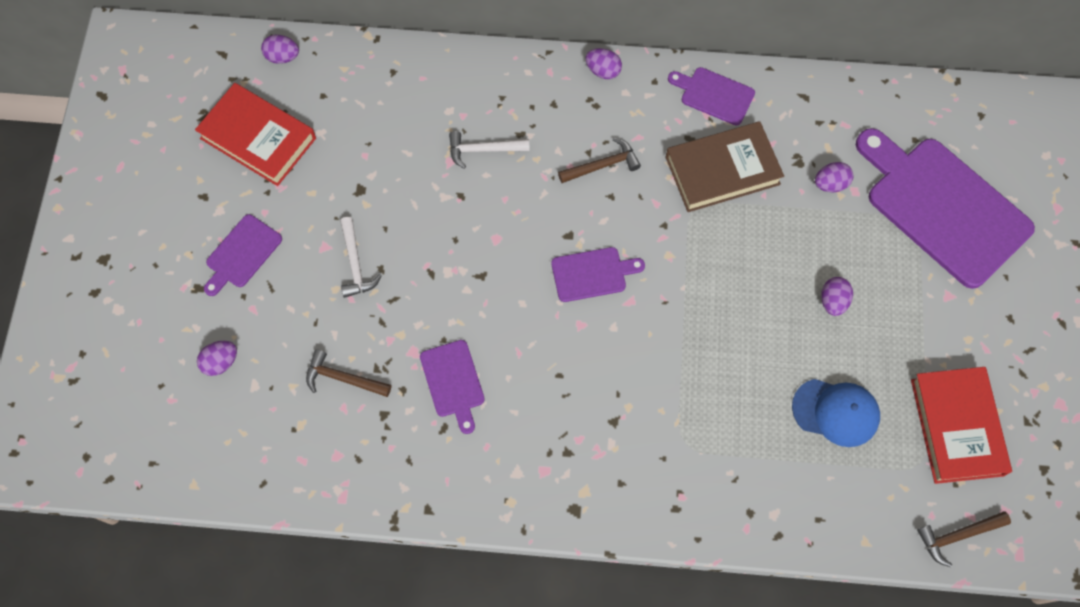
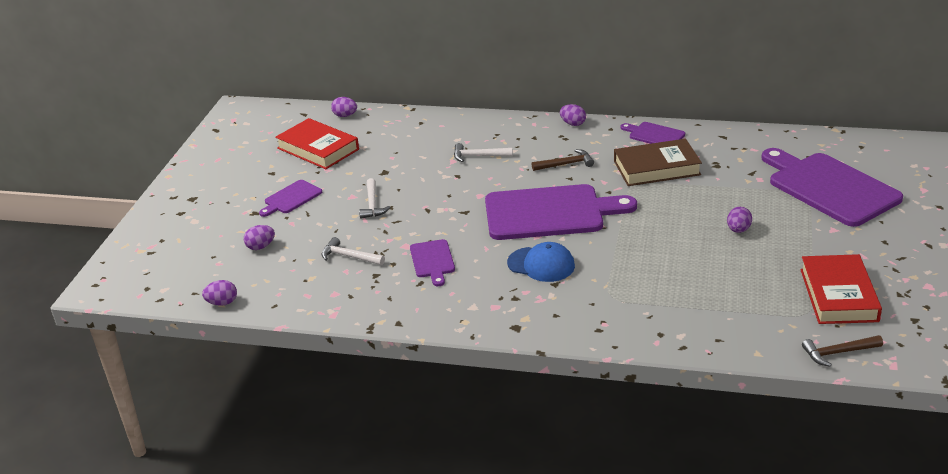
camera: 10 degrees right, 35 degrees down
brown hammer [306,349,391,397] -> white hammer [321,237,385,265]
purple cutting board [551,247,645,302] -> purple cutting board [485,184,637,240], size x2.13
blue cap [792,379,880,447] -> blue cap moved to [507,242,575,282]
purple egg [815,162,853,192] -> purple egg moved to [202,280,237,306]

